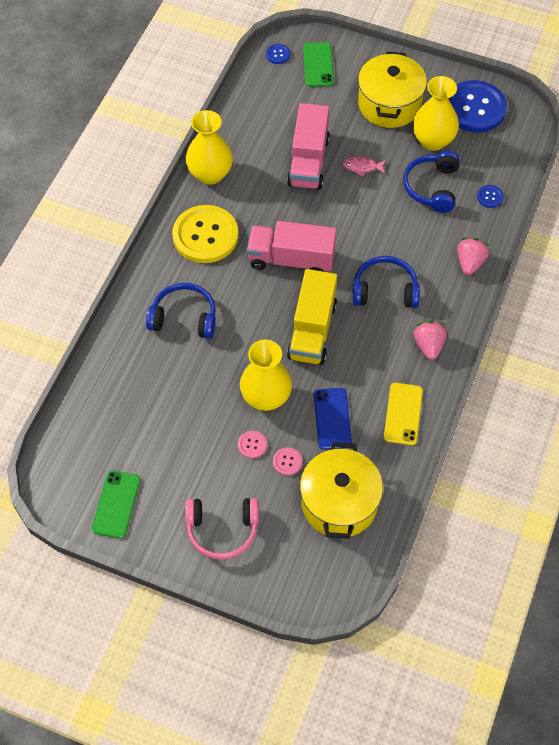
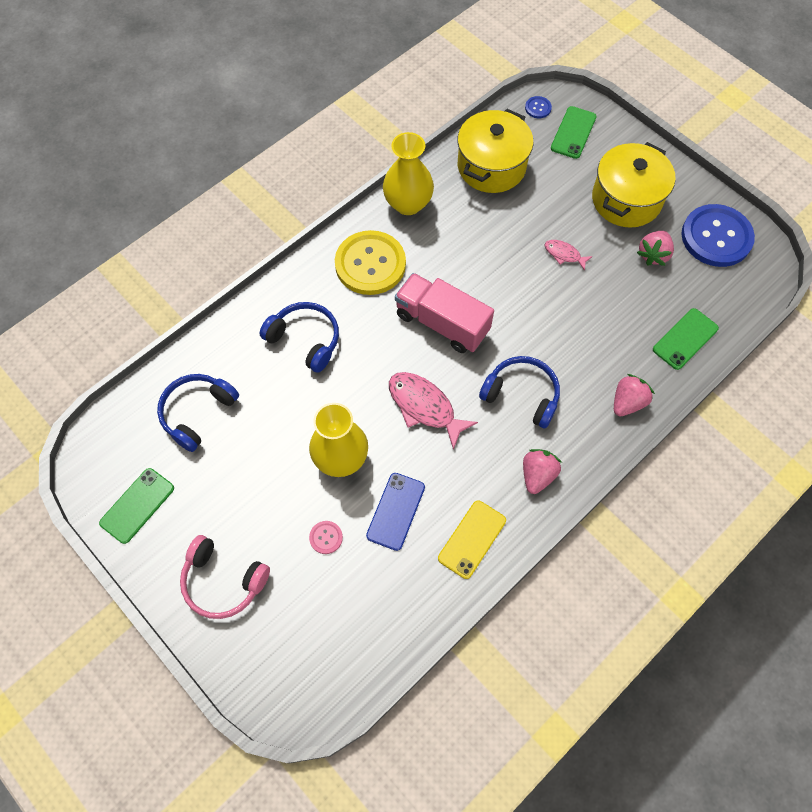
camera: 25 degrees right, 5 degrees up
pink button [238,431,267,459] -> none
pink truck [287,103,330,190] -> none
yellow truck [287,269,337,365] -> pink fish [389,372,478,450]
yellow pot [300,442,383,539] -> yellow pot moved to [457,109,533,193]
blue headphones [403,151,460,213] -> blue headphones moved to [157,374,239,452]
yellow vase [413,76,459,151] -> pink strawberry [637,231,674,266]
blue button [477,185,504,208] -> green phone [653,308,719,370]

